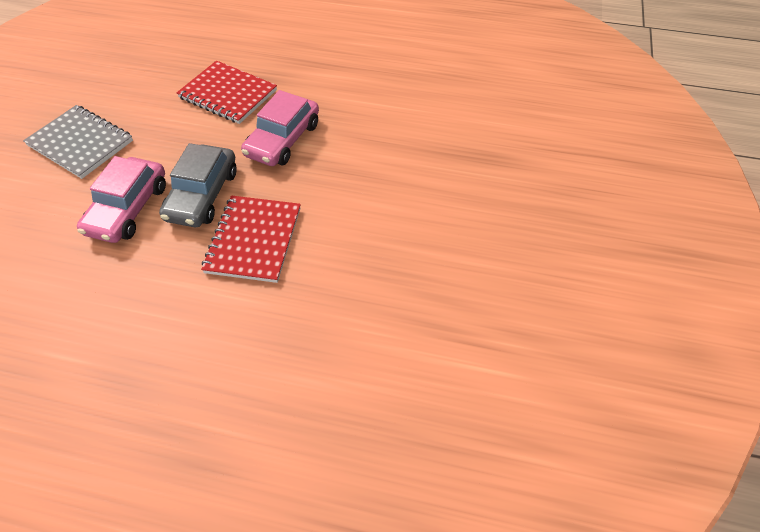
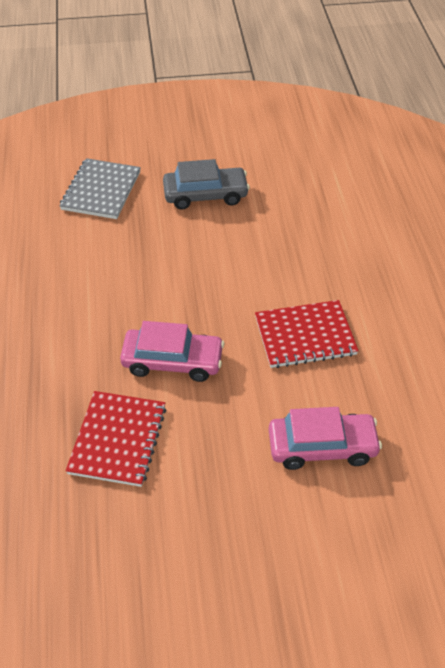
camera: 110 degrees left, 5 degrees down
grey notebook [23,105,133,179] -> grey notebook moved to [59,158,141,219]
grey car [159,143,237,227] -> grey car moved to [163,159,250,210]

